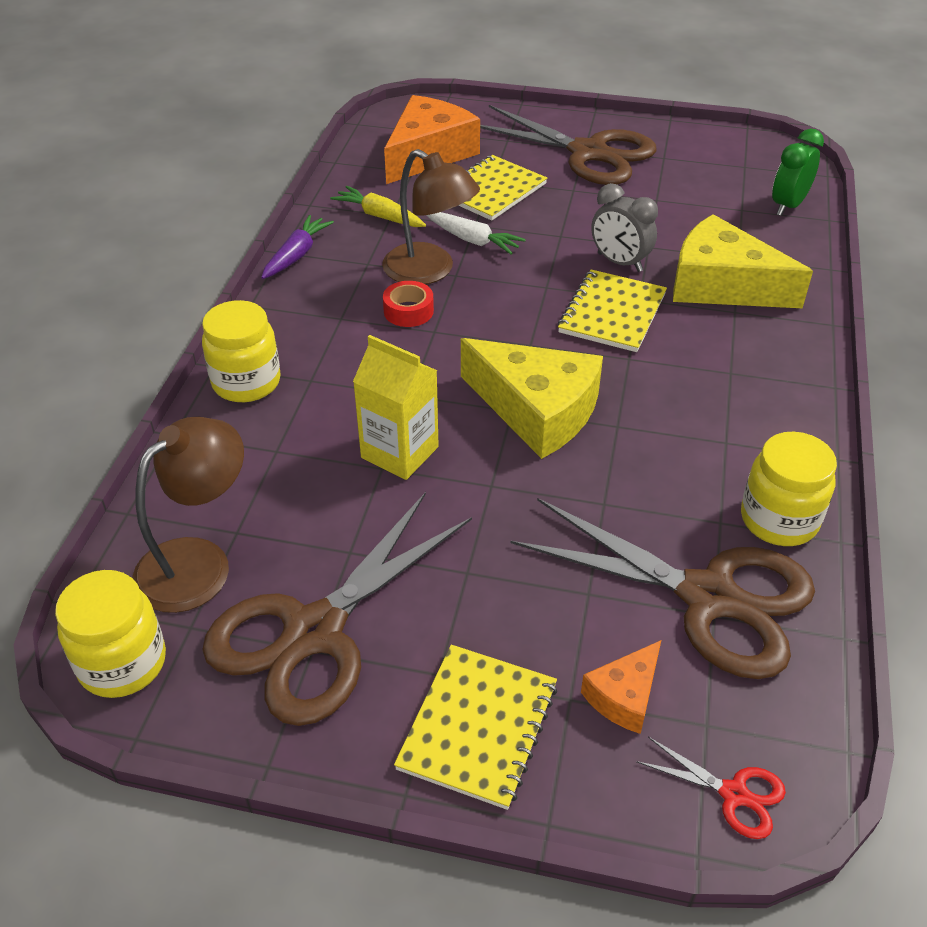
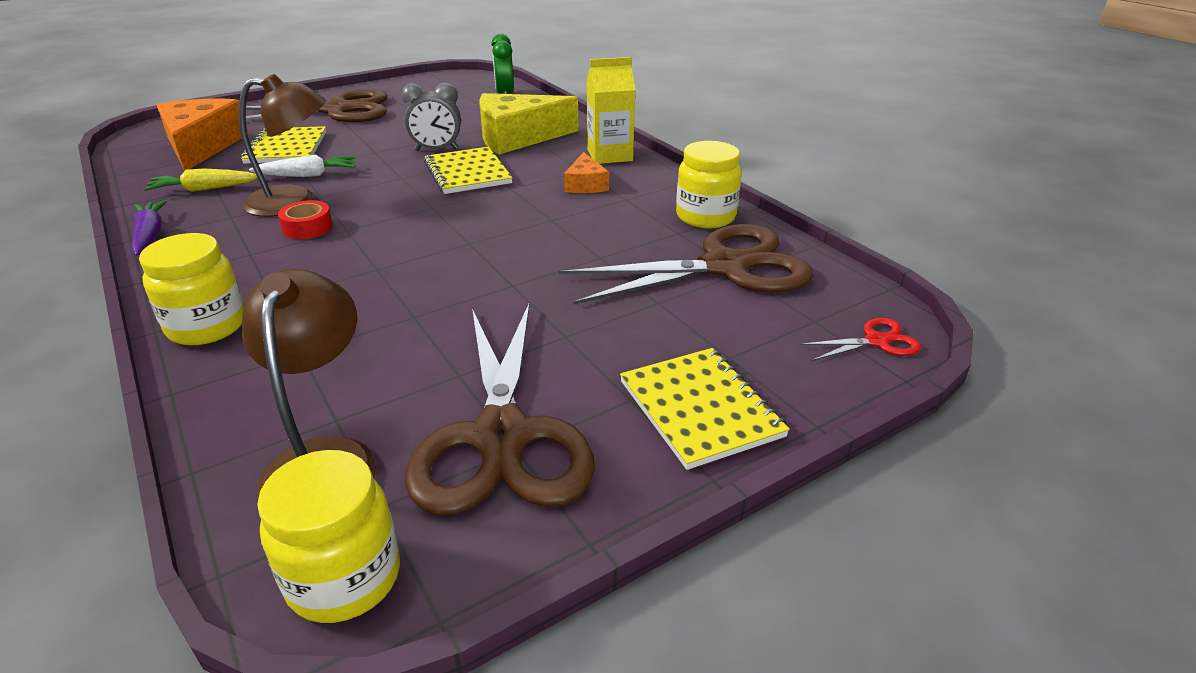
camera: 45 degrees left, 10 degrees down
yellow carton [353,335,439,480] -> yellow carton moved to [587,57,636,164]
yellow cheese [461,338,603,459] -> none
orange cheese [581,640,661,734] -> orange cheese moved to [564,152,609,193]

